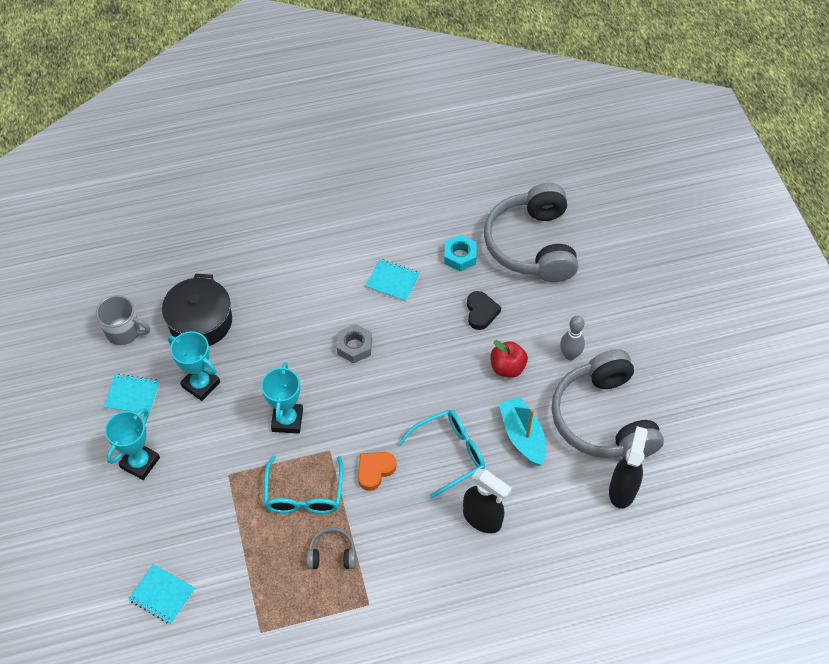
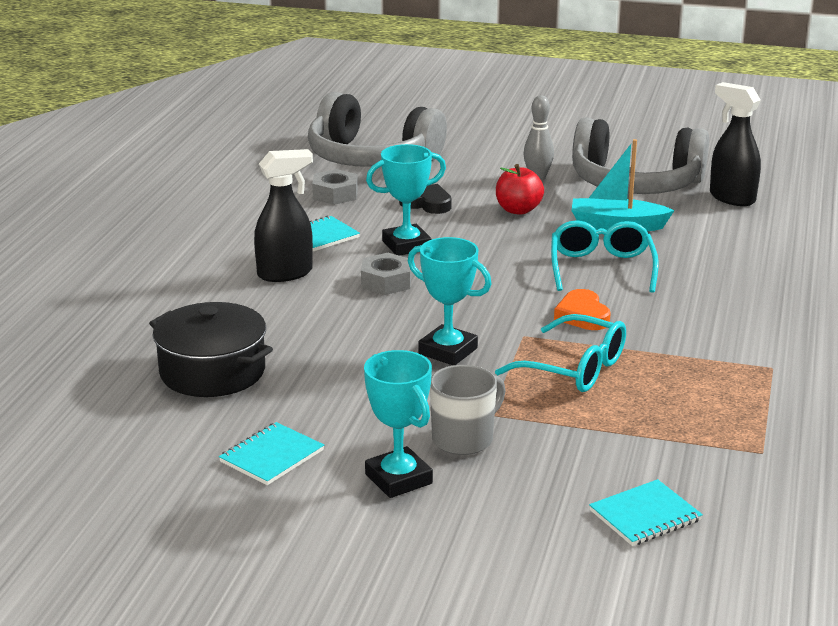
camera: 60 degrees left, 30 degrees down
grey mug [96,295,150,345] -> grey mug moved to [430,365,506,455]
turquoise trophy [168,331,220,401] -> turquoise trophy moved to [366,144,446,256]
grey headphones [307,527,356,569] -> none
turquoise nut [444,234,477,271] -> grey nut [312,169,358,205]
black spray bottle [463,469,512,533] -> black spray bottle moved to [254,149,313,282]

